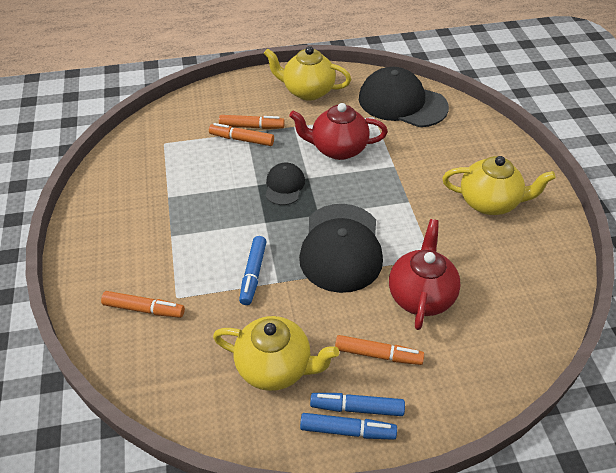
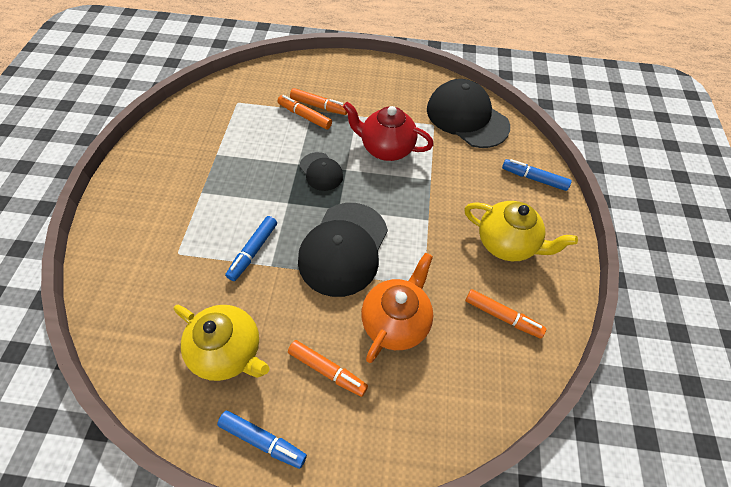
camera: 15 degrees right, 10 degrees up
orange marker [101,291,185,318] -> orange marker moved to [465,289,546,338]
yellow teapot [264,46,351,101] -> none
black cap [265,163,305,205] -> black cap turned 120 degrees clockwise [299,152,343,191]
blue marker [310,393,405,416] -> blue marker moved to [502,159,572,191]
red teapot [389,219,460,330] -> orange teapot [361,253,433,363]

